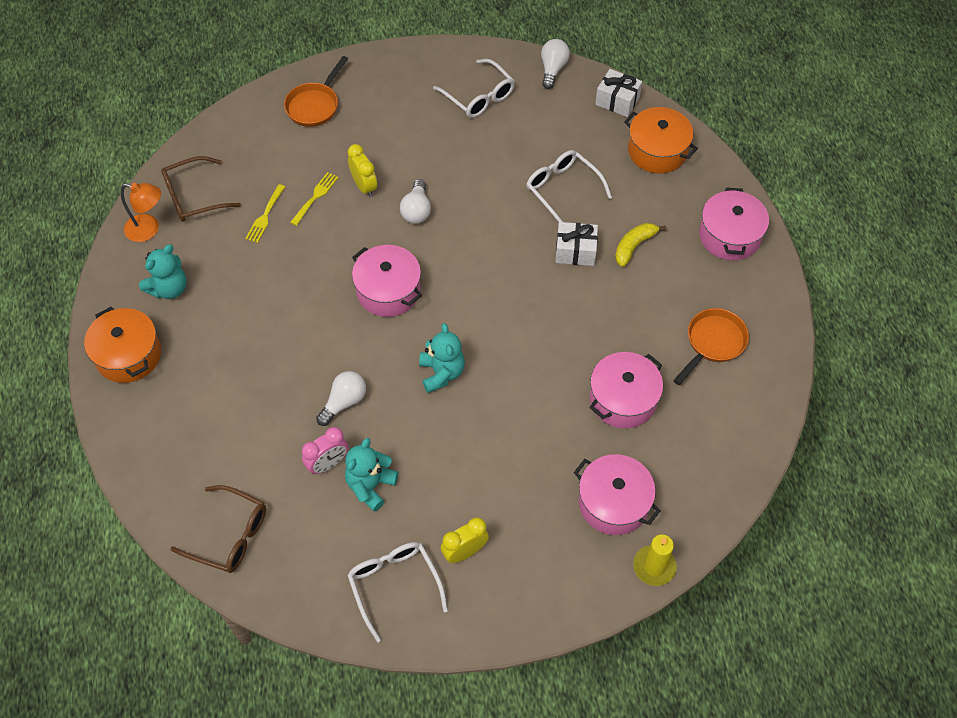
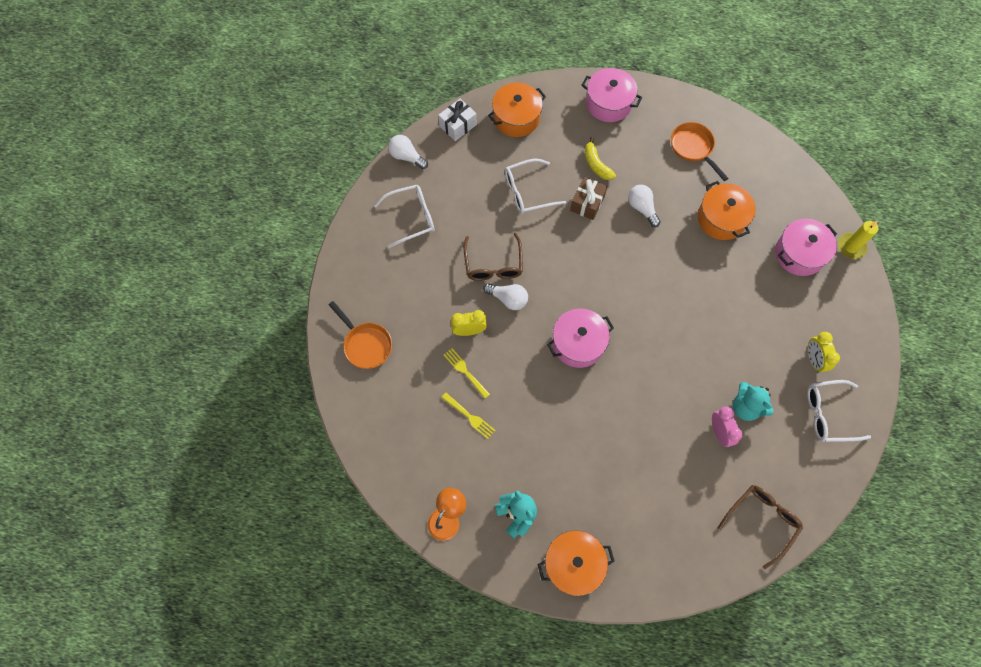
camera: 70 degrees left, 10 degrees up
brown glasses [161,156,241,222] -> brown glasses moved to [464,233,523,281]
white light bulb [316,371,366,426] -> white light bulb moved to [628,185,660,227]
turquoise teddy bear [419,323,465,393] -> none
white gift [555,222,598,266] -> brown gift [570,177,608,220]
pink pot [589,352,663,428] -> orange pot [698,181,756,240]

